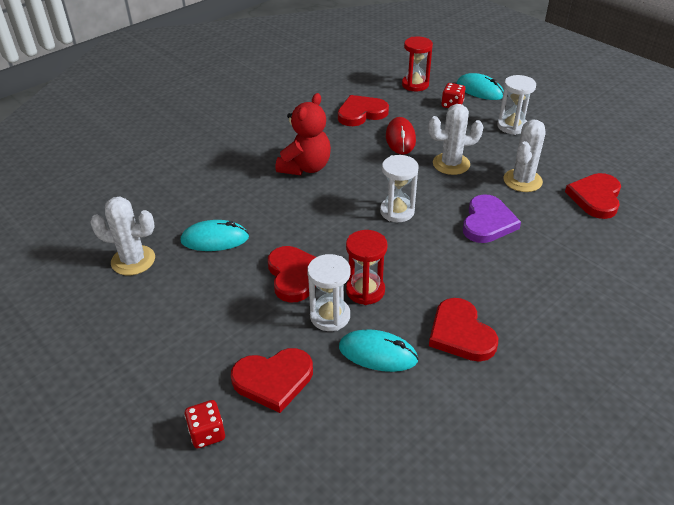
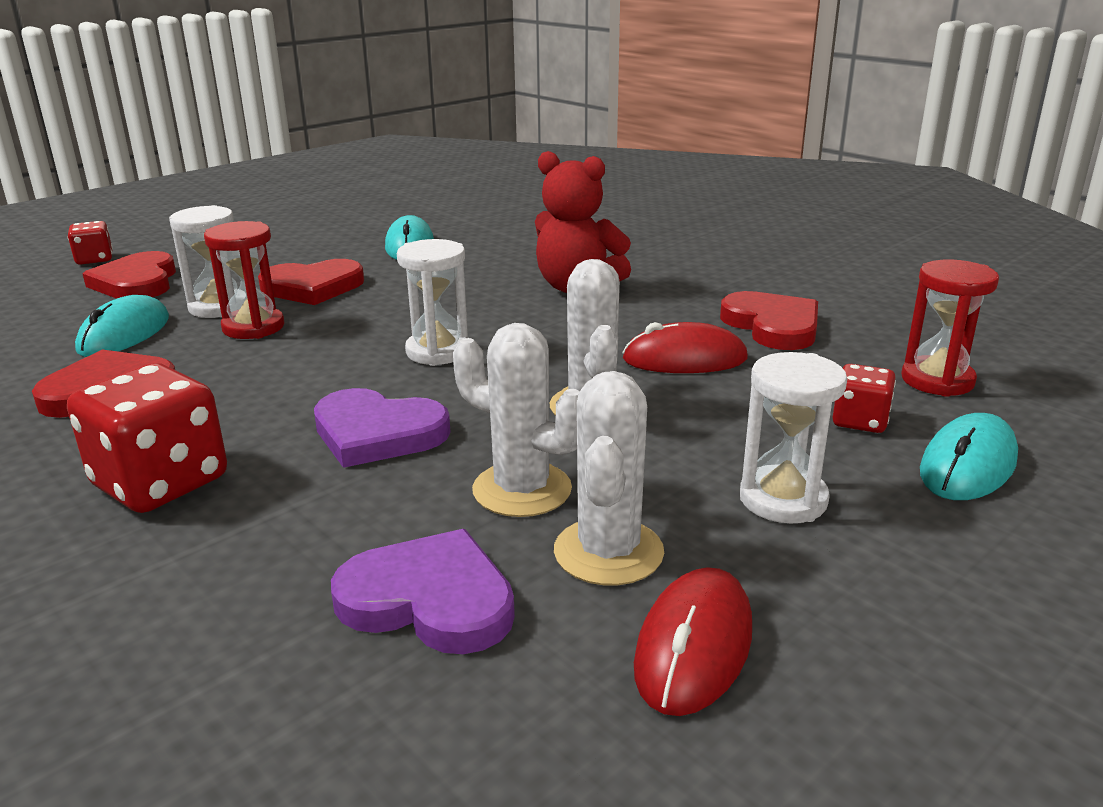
camera: 90 degrees right, 15 degrees down
white cactus [90,196,155,275] -> white cactus moved to [554,371,664,585]
red heart [565,173,621,219] -> purple heart [331,529,515,654]
none -> red dice [67,363,227,513]
none -> red mouse [634,567,752,716]

